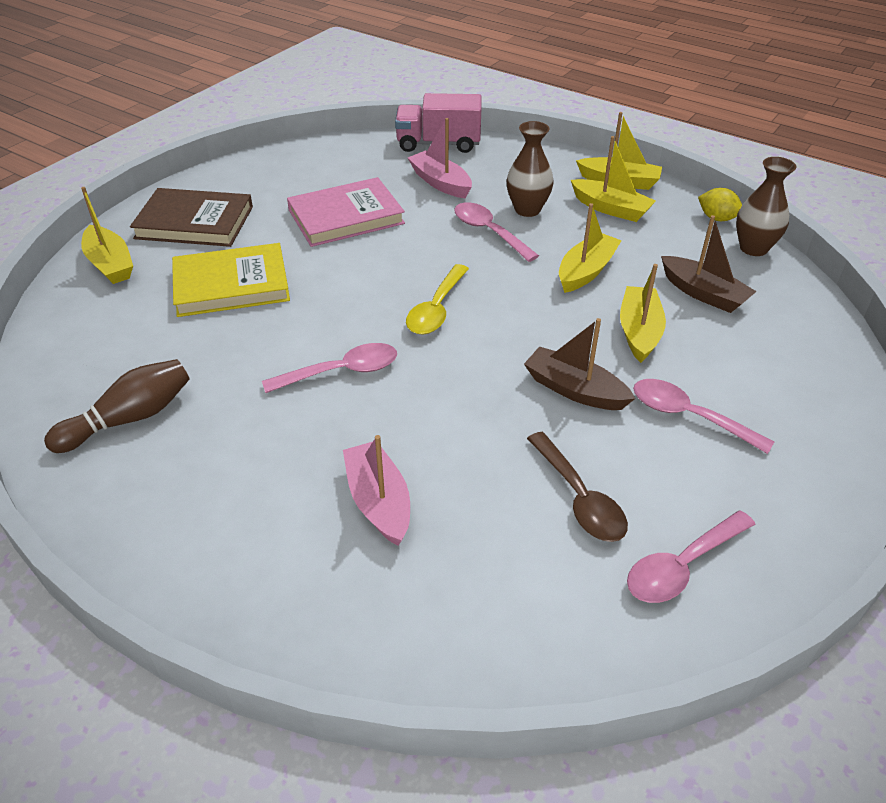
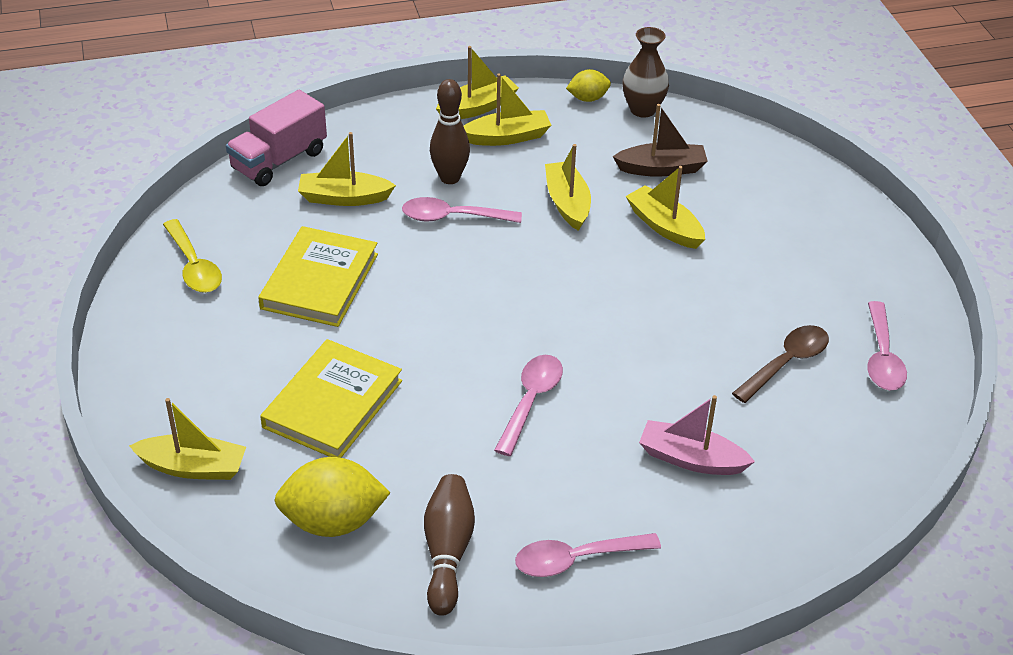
camera: 50 degrees left, 0 degrees up
brown book [130,188,253,247] -> none
pink book [287,177,405,247] -> yellow book [258,226,378,327]
yellow spoon [406,264,469,335] -> yellow spoon moved to [163,219,222,293]
pink boat [408,118,472,198] -> yellow boat [298,132,396,206]
brown vase [506,121,554,217] -> brown bowling pin [430,79,470,184]
brown boat [524,318,635,410] -> none
brown spoon [527,432,628,542] -> brown spoon turned 60 degrees counterclockwise [732,325,829,403]
pink spoon [633,379,774,454] -> pink spoon moved to [515,533,661,577]
none -> yellow lemon [274,457,390,537]

